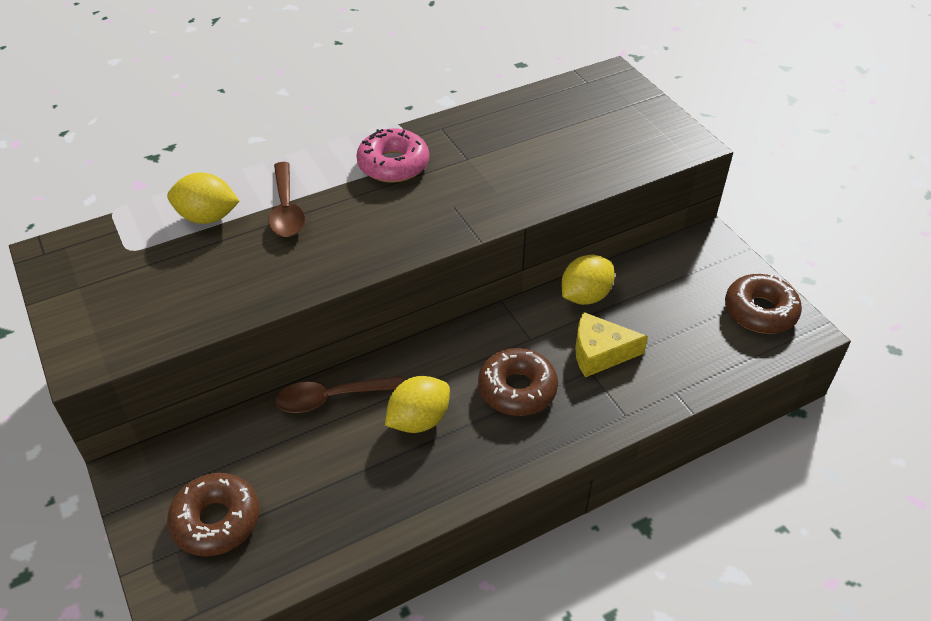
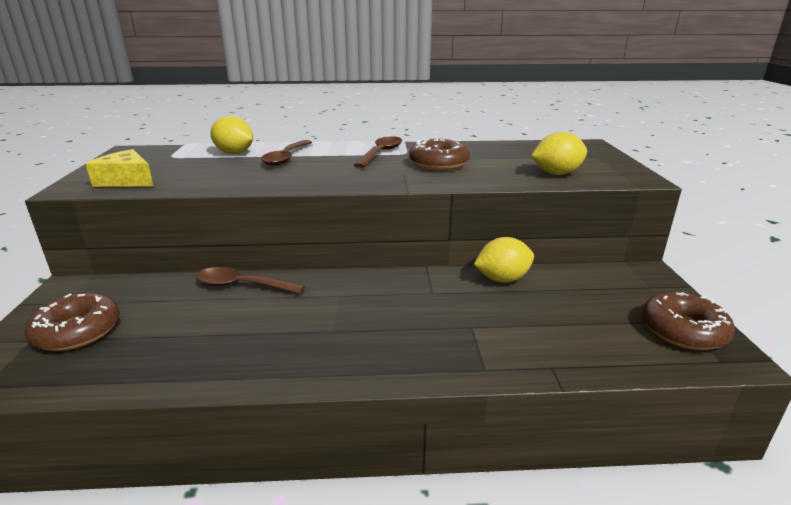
camera: 25 degrees right, 20 degrees down
pink donut [356,128,429,183] -> brown spoon [354,136,402,168]
yellow lemon [385,376,450,433] -> yellow lemon moved to [531,132,587,175]
brown donut [478,348,558,416] -> brown donut moved to [409,138,470,170]
yellow cheese [575,312,648,377] -> yellow cheese moved to [86,149,153,187]

